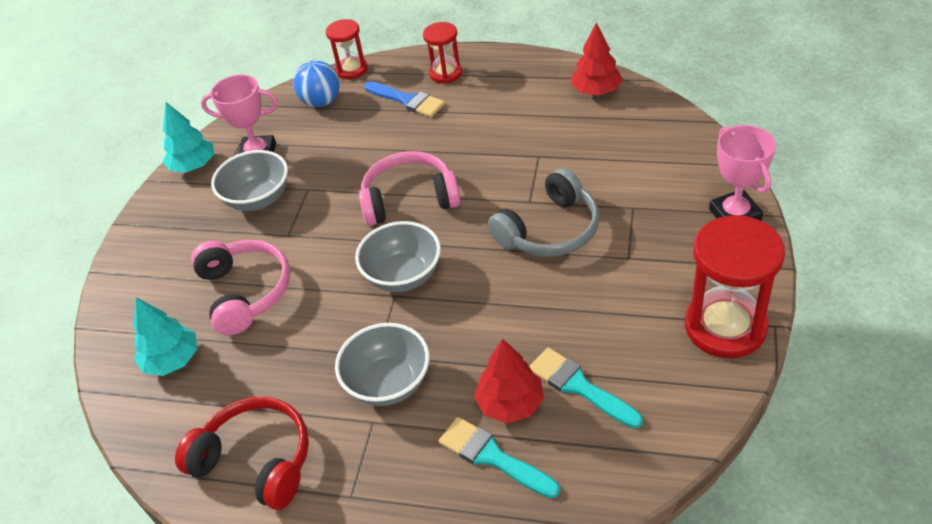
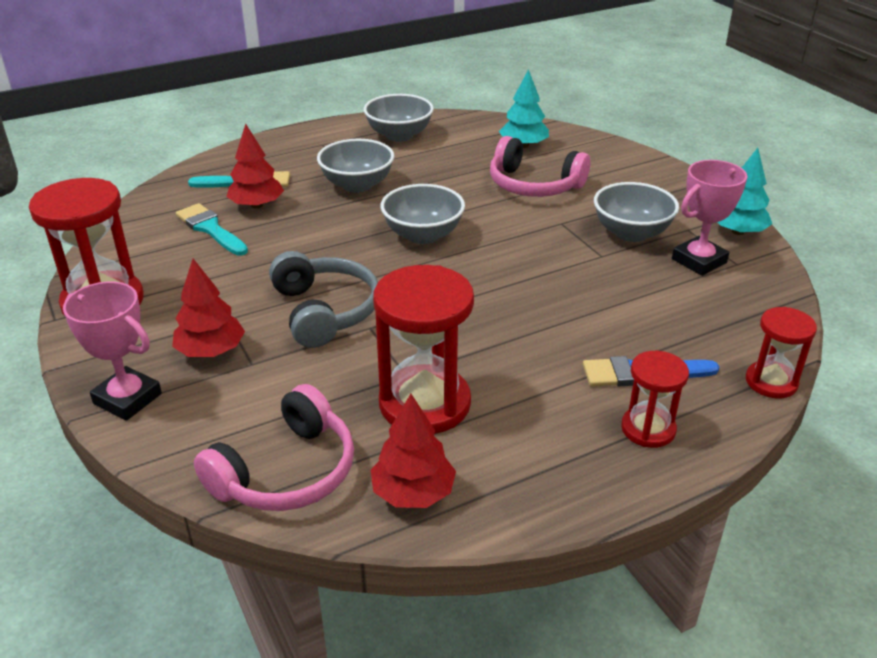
camera: 135 degrees right, 10 degrees down
red headphones [175,397,309,510] -> grey bowl [364,94,434,142]
blue ball [293,61,340,107] -> none
pink headphones [359,151,460,226] -> pink headphones moved to [194,384,354,511]
grey headphones [488,168,600,257] -> grey headphones turned 150 degrees clockwise [269,251,378,348]
turquoise brush [529,348,643,428] -> turquoise brush turned 135 degrees counterclockwise [176,203,248,256]
none -> red tree [172,259,245,357]
none -> red hourglass [373,265,474,434]

